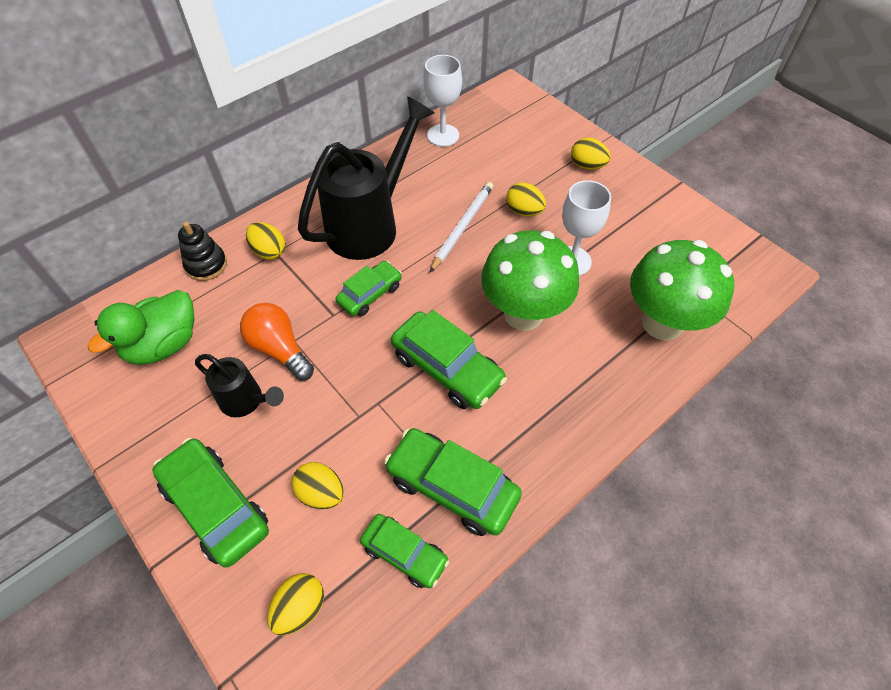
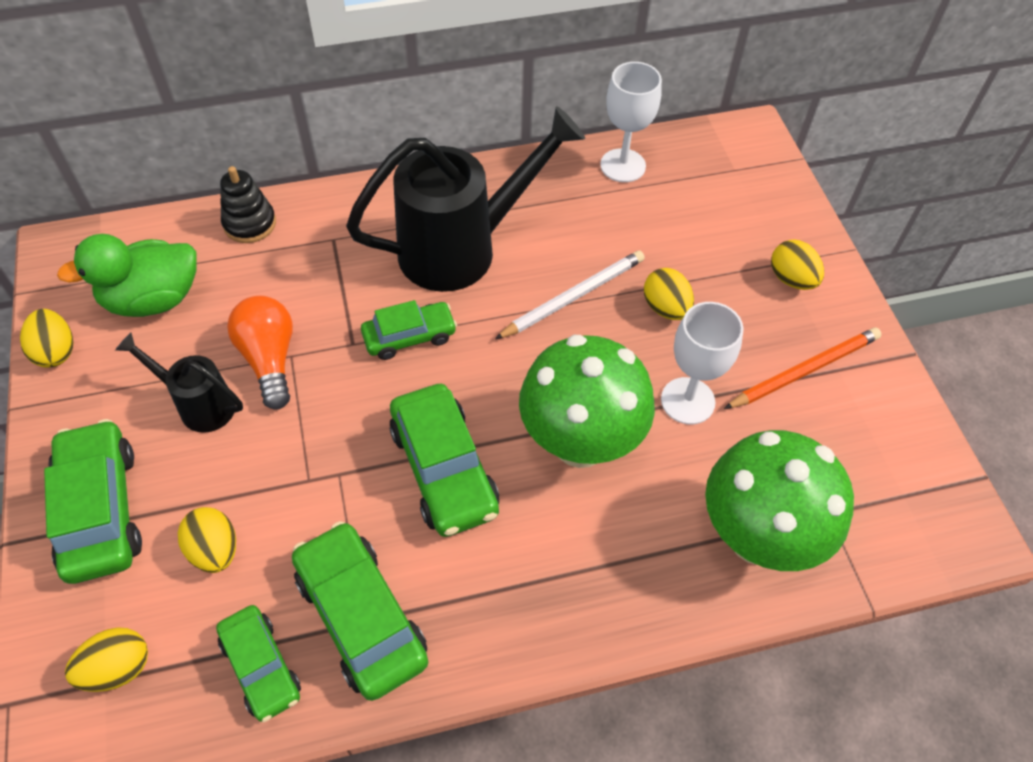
camera: 25 degrees right, 0 degrees up
black watering can [195,354,284,417] -> black watering can turned 150 degrees clockwise [115,332,243,433]
yellow egg [246,222,285,260] -> yellow egg moved to [20,309,73,368]
none -> orange pencil [724,327,881,409]

